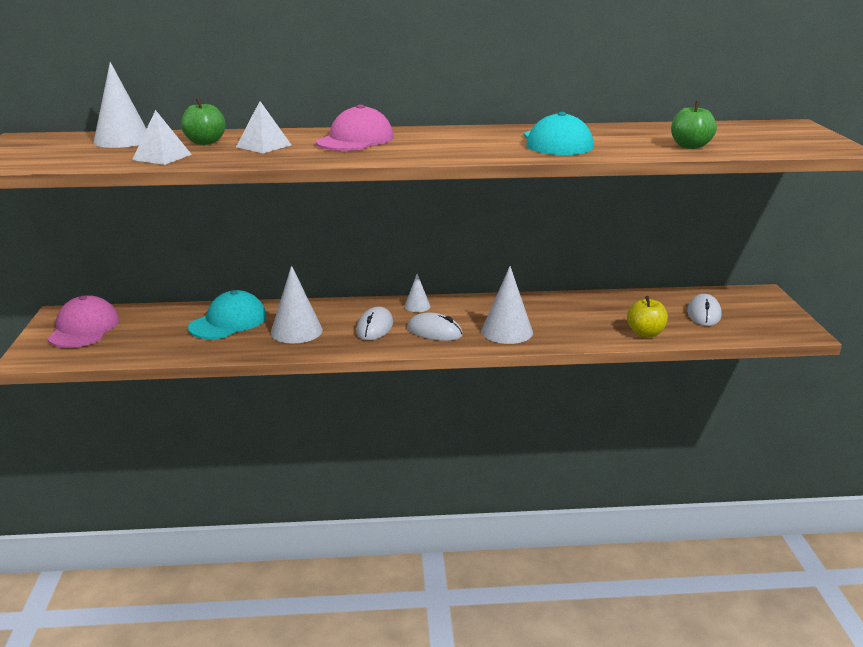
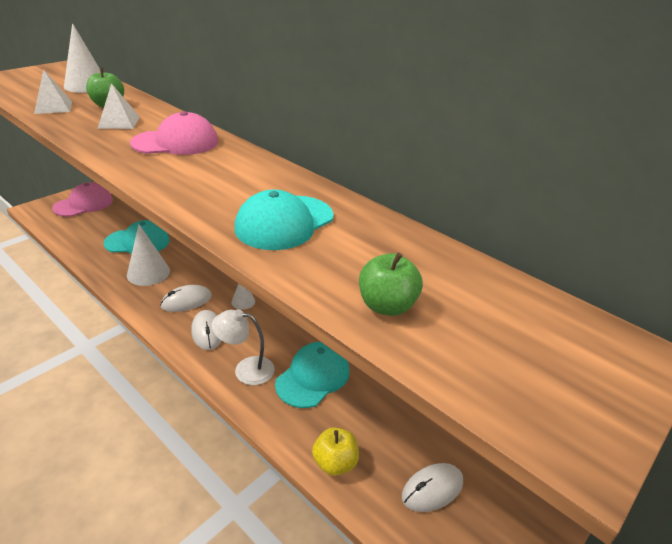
camera: 45 degrees right, 10 degrees up
white cone [481,266,533,344] -> white lamp [212,309,275,385]
none -> turquoise cap [275,342,349,408]

